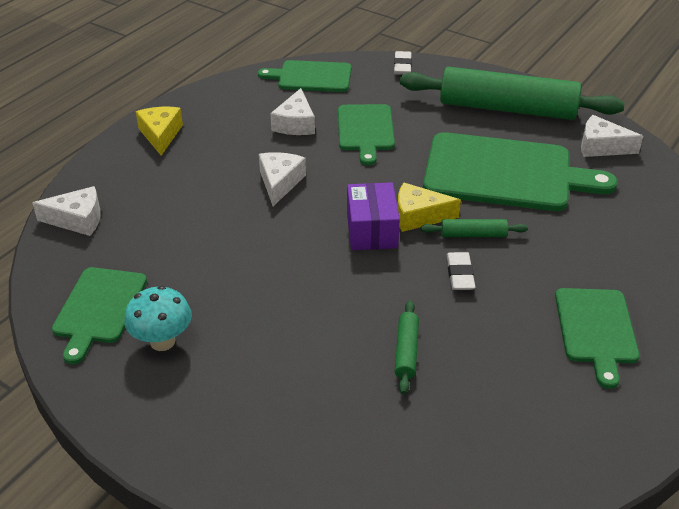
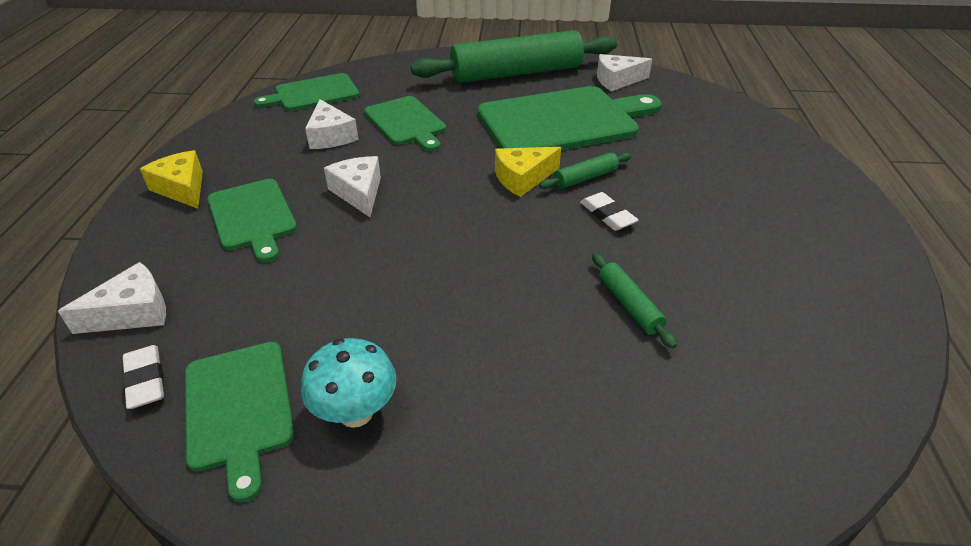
camera: 30 degrees left, 0 degrees up
purple box [347,182,400,250] -> none
white eraser [394,51,412,75] -> white eraser moved to [122,345,164,409]
green cutting board [555,288,640,389] -> green cutting board moved to [207,179,297,263]

